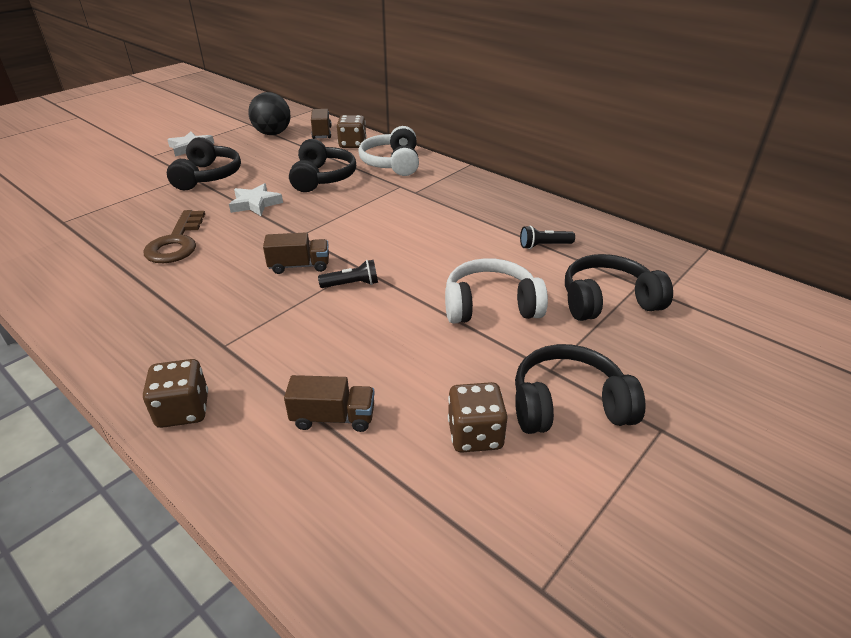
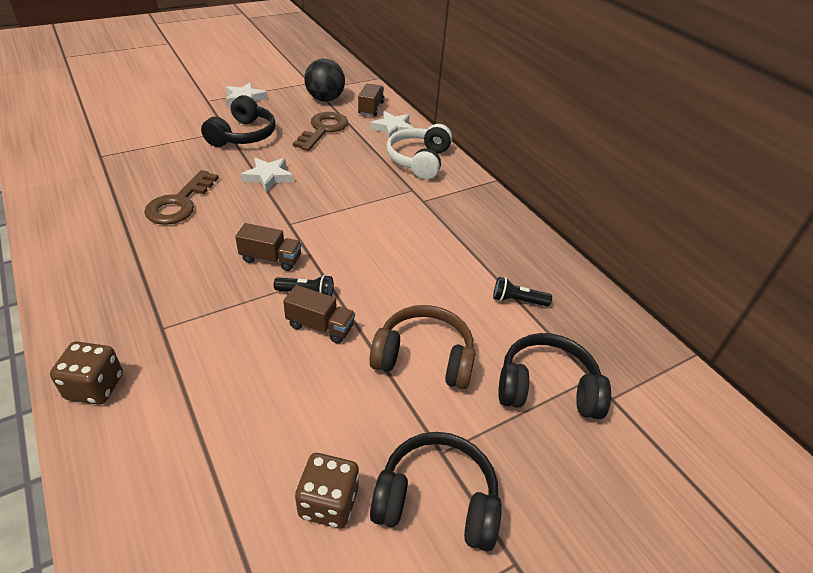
camera: 15 degrees right, 5 degrees up
brown truck [284,375,375,432] -> brown truck moved to [283,285,355,344]
black headphones [289,139,356,192] -> none
brown dice [337,115,366,148] -> white star [370,111,413,139]
white headphones [445,258,548,324] -> brown headphones [369,305,475,389]
none -> brown key [293,112,348,151]

